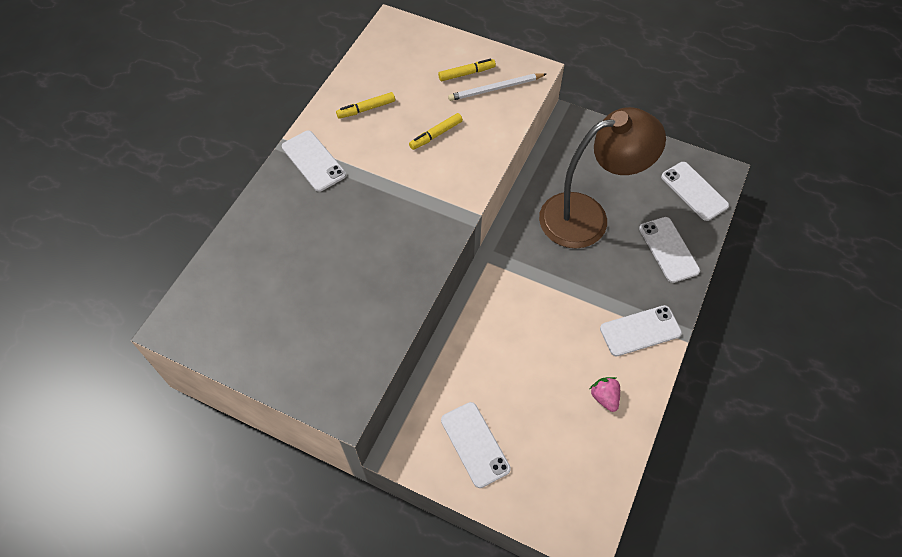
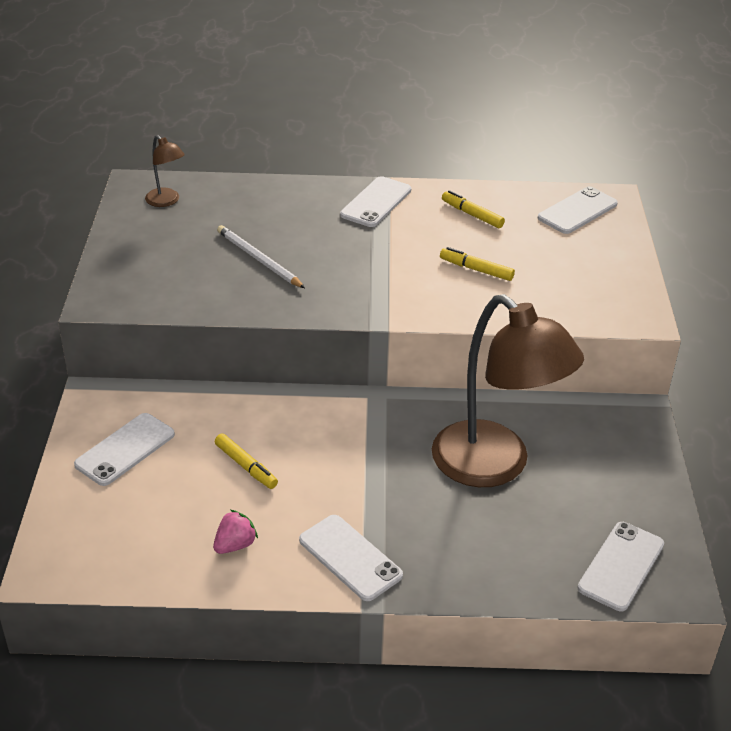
camera: 65 degrees right, 20 degrees down
yellow marker [438,59,496,81] -> yellow marker moved to [215,434,278,489]
white pencil [448,73,546,101] -> white pencil moved to [217,225,305,288]
white phone [639,217,700,283] -> white phone moved to [538,186,618,234]
none -> brown lamp [145,135,185,207]

